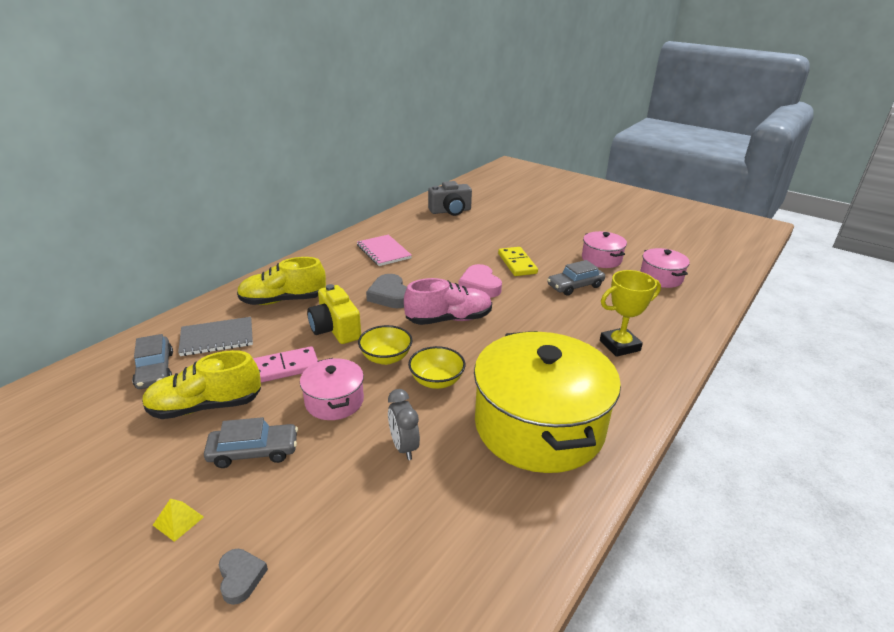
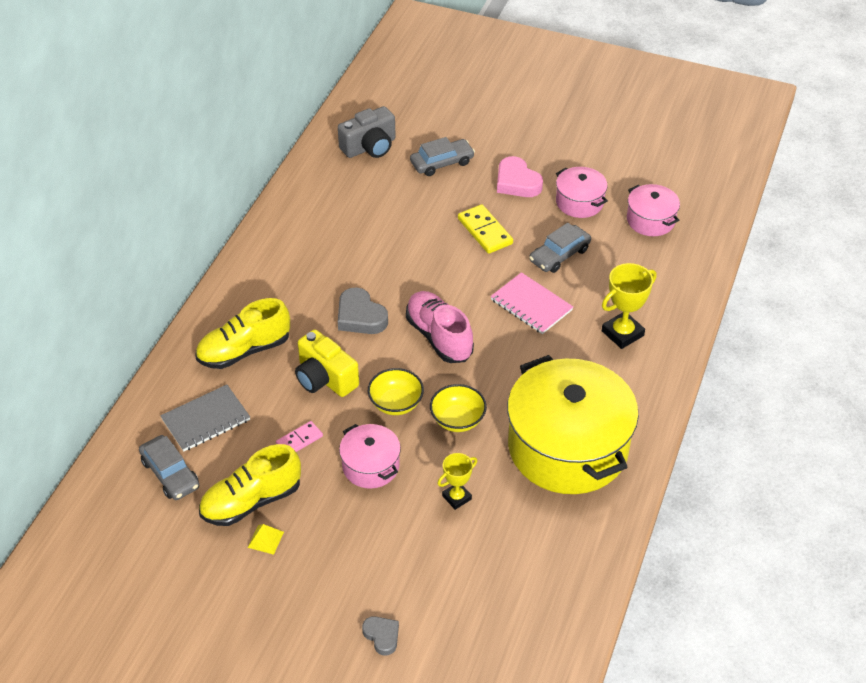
camera: 15 degrees left, 15 degrees up
yellow pyramid [153,499,204,542] -> yellow pyramid moved to [248,524,284,555]
grey car [204,417,298,468] -> grey car moved to [410,137,475,176]
pink domino [253,346,318,383] -> pink domino [276,421,323,452], size x0.63
pink notebook [357,235,412,266] -> pink notebook moved to [490,272,573,334]
grey clock [388,389,420,460] -> yellow trophy [437,453,477,510]
pink shoe [404,278,492,325] -> pink shoe turned 90 degrees counterclockwise [406,291,474,363]
pink heart [458,264,502,298] -> pink heart moved to [497,156,543,197]

